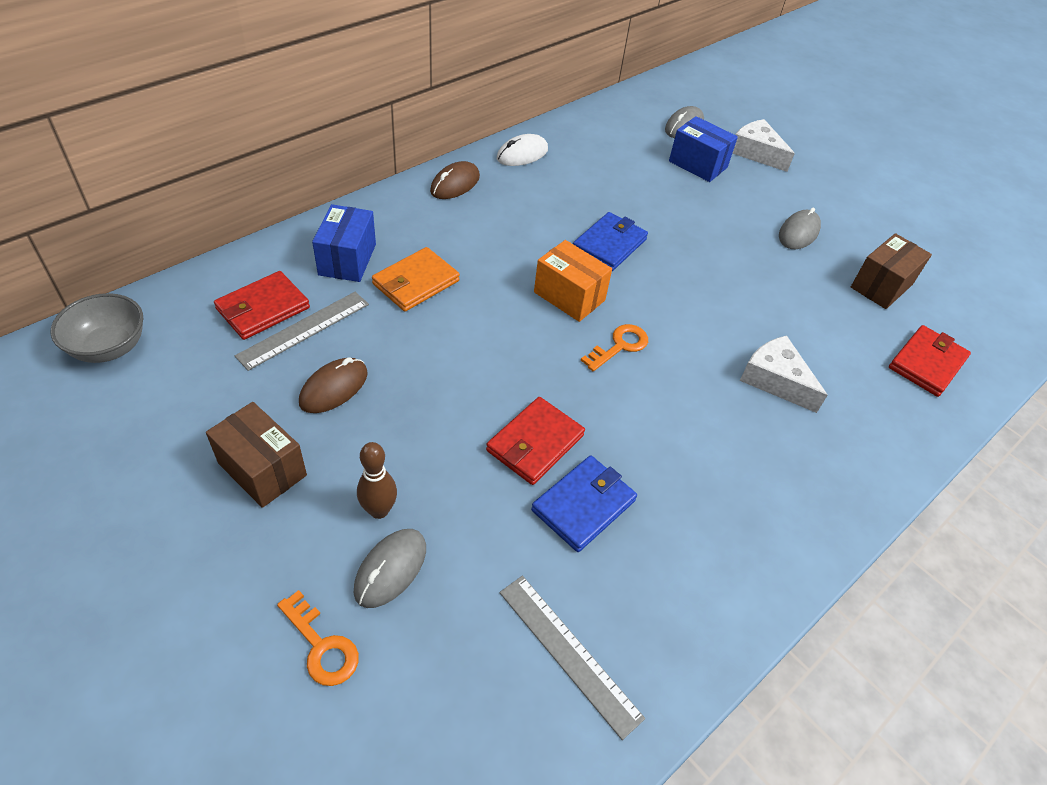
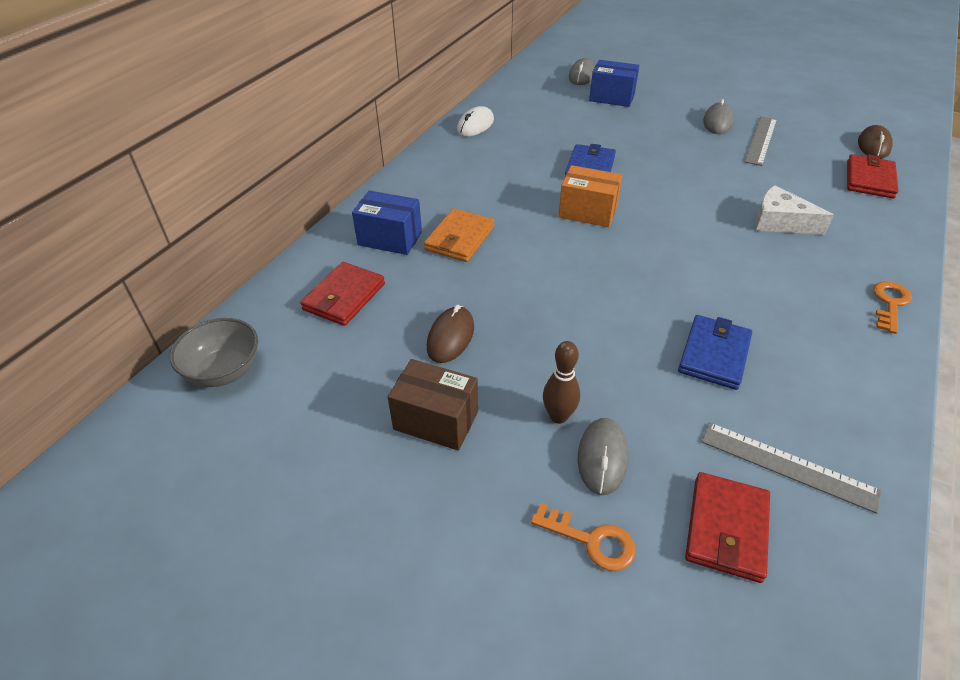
camera: 15 degrees left, 5 degrees down
grey ruler [235,292,369,371] -> grey ruler moved to [744,116,777,166]
blue box [312,204,376,282] -> blue box turned 60 degrees counterclockwise [352,190,422,255]
brown mouse [430,161,480,199] -> brown mouse moved to [858,125,893,159]
red wallet [486,397,585,485] -> red wallet moved to [685,472,770,583]
orange key [581,324,648,371] -> orange key moved to [874,281,912,334]
white cheese [732,119,795,172] -> none
brown box [851,233,932,309] -> none

